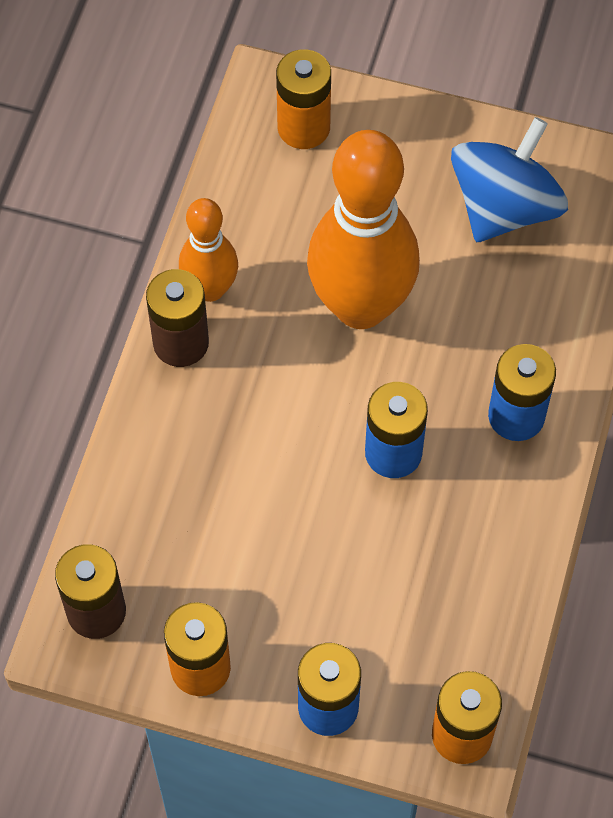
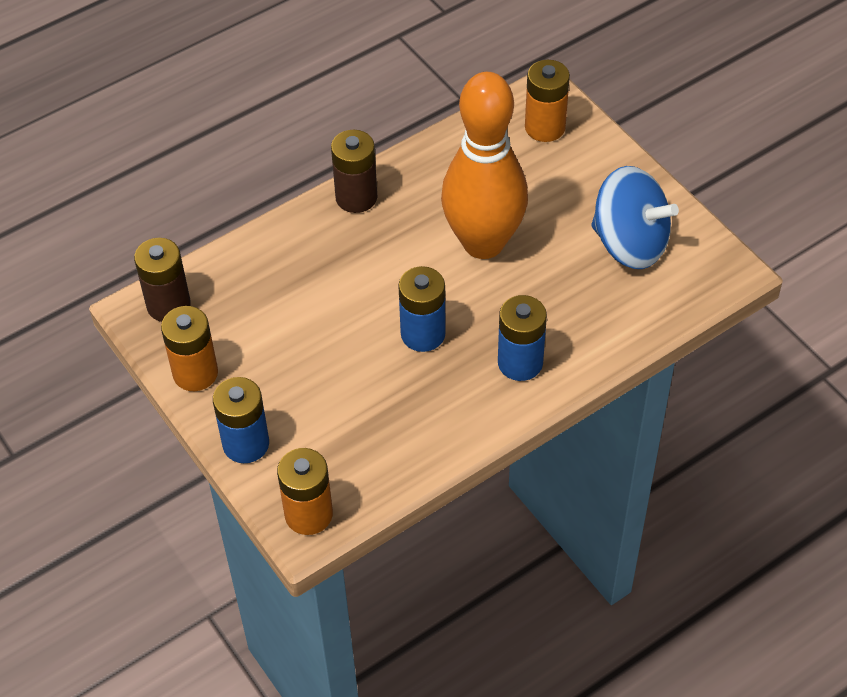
camera: 40 degrees right, 10 degrees down
orange bowling pin [179,198,238,302] -> none
blue spinning top [451,117,568,242] -> blue spinning top turned 45 degrees clockwise [591,166,679,269]

